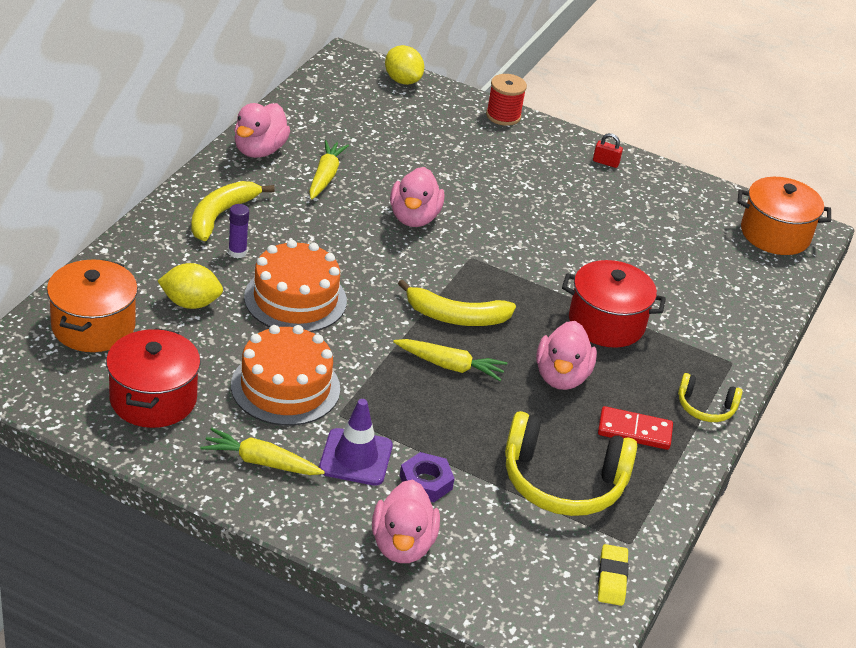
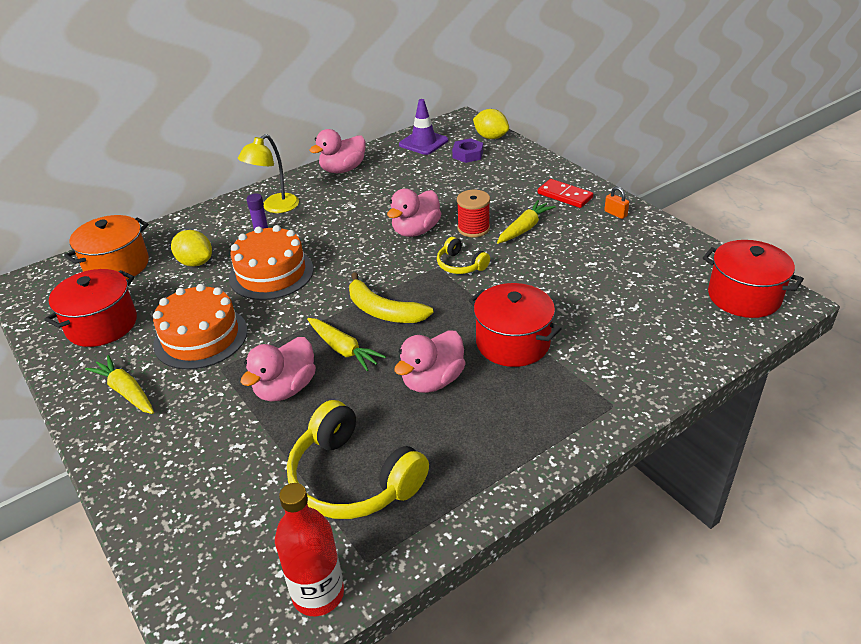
camera: 35 degrees right, 0 degrees up
yellow banana [191,181,275,241] -> yellow lamp [238,134,299,213]
yellow carrot [309,140,349,199] -> yellow carrot moved to [497,200,556,244]
purple traffic cone [319,399,393,486] -> purple traffic cone moved to [399,99,448,155]
pink duck [372,480,440,563] -> pink duck moved to [241,337,316,402]
yellow lemon [385,45,424,85] -> yellow lemon turned 45 degrees counterclockwise [473,109,509,139]
purple nut [400,452,455,503] -> purple nut moved to [452,138,483,163]
red spool [486,74,527,126] -> red spool moved to [457,190,490,237]
red padlock [593,133,623,168] -> orange padlock [604,186,629,219]
red domino [598,406,673,450] -> red domino moved to [538,179,593,208]
yellow eraser [598,544,629,606] -> red bottle [275,483,344,616]
yellow headphones [678,373,742,422] -> yellow headphones moved to [437,237,490,274]
orange pot [738,177,831,255] -> red pot [703,240,804,318]

